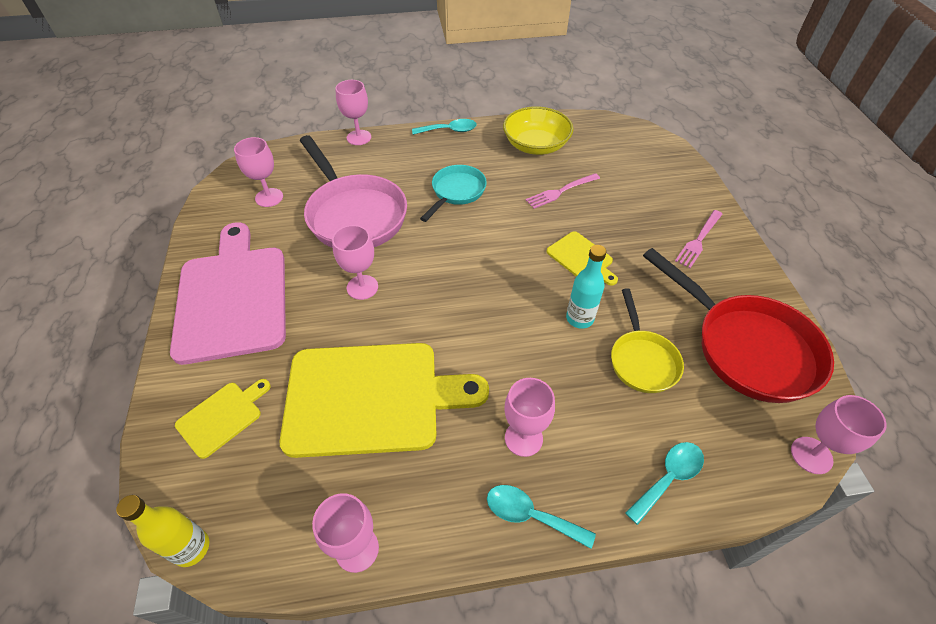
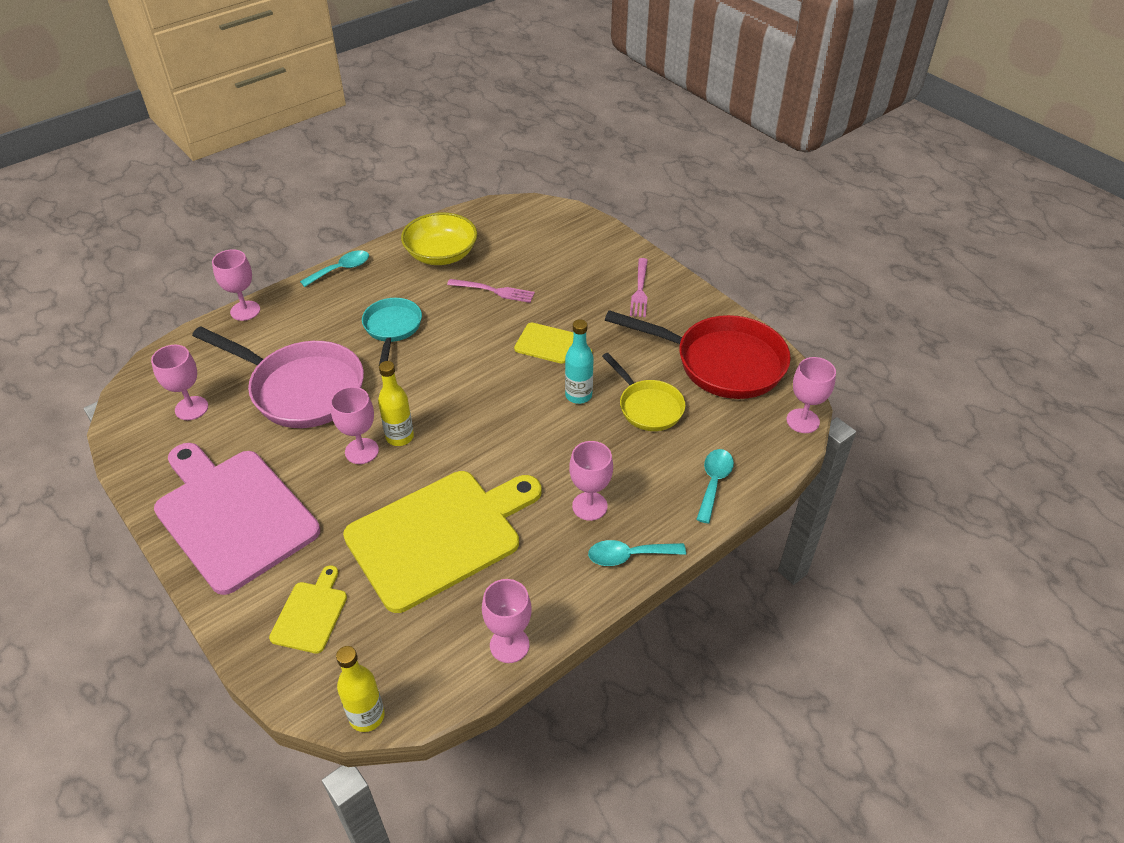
camera: 30 degrees left, 5 degrees down
pink fork [526,173,600,209] -> pink fork turned 105 degrees counterclockwise [447,279,535,303]
none -> yellow bottle [378,361,414,446]

